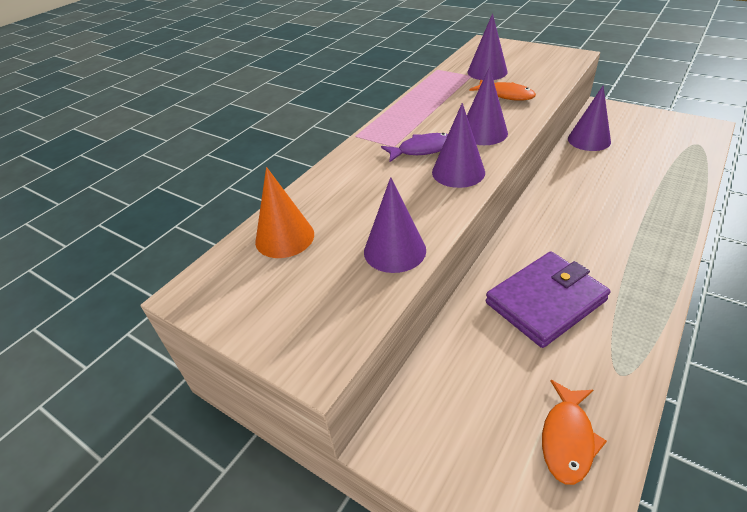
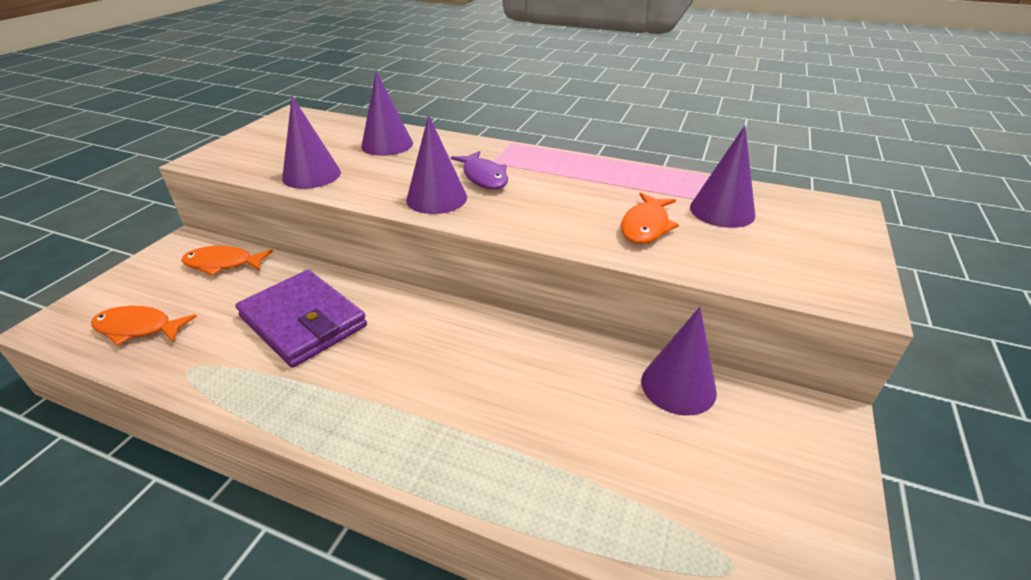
camera: 75 degrees right, 5 degrees down
orange cone [255,167,314,258] -> none
purple cone [467,67,508,145] -> purple cone moved to [361,71,413,156]
none -> orange fish [181,246,273,276]

